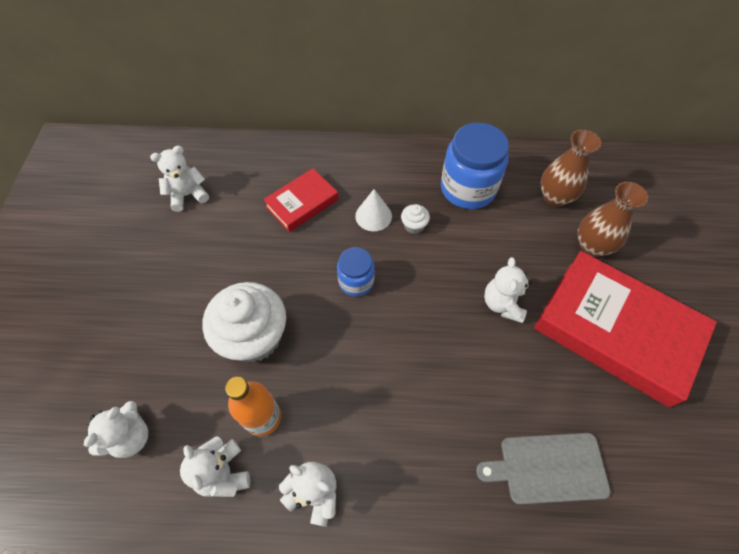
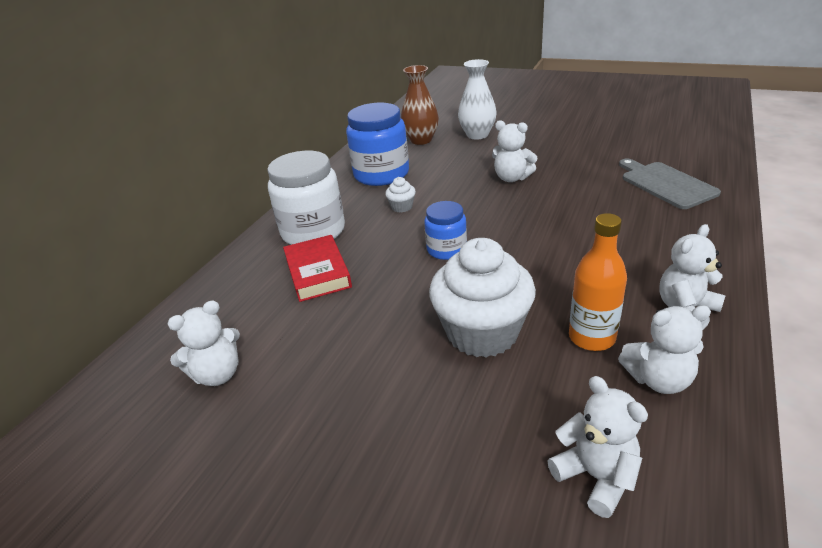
camera: 65 degrees left, 25 degrees down
white teddy bear [150,146,209,212] -> white teddy bear turned 120 degrees counterclockwise [167,300,240,386]
white cone [355,189,392,231] -> none
grey cutting board [476,433,611,504] -> grey cutting board turned 135 degrees clockwise [619,159,721,209]
red book [534,251,717,407] -> none
brown vase [578,182,648,257] -> white vase [458,59,497,140]
none -> white jar [267,151,345,245]

